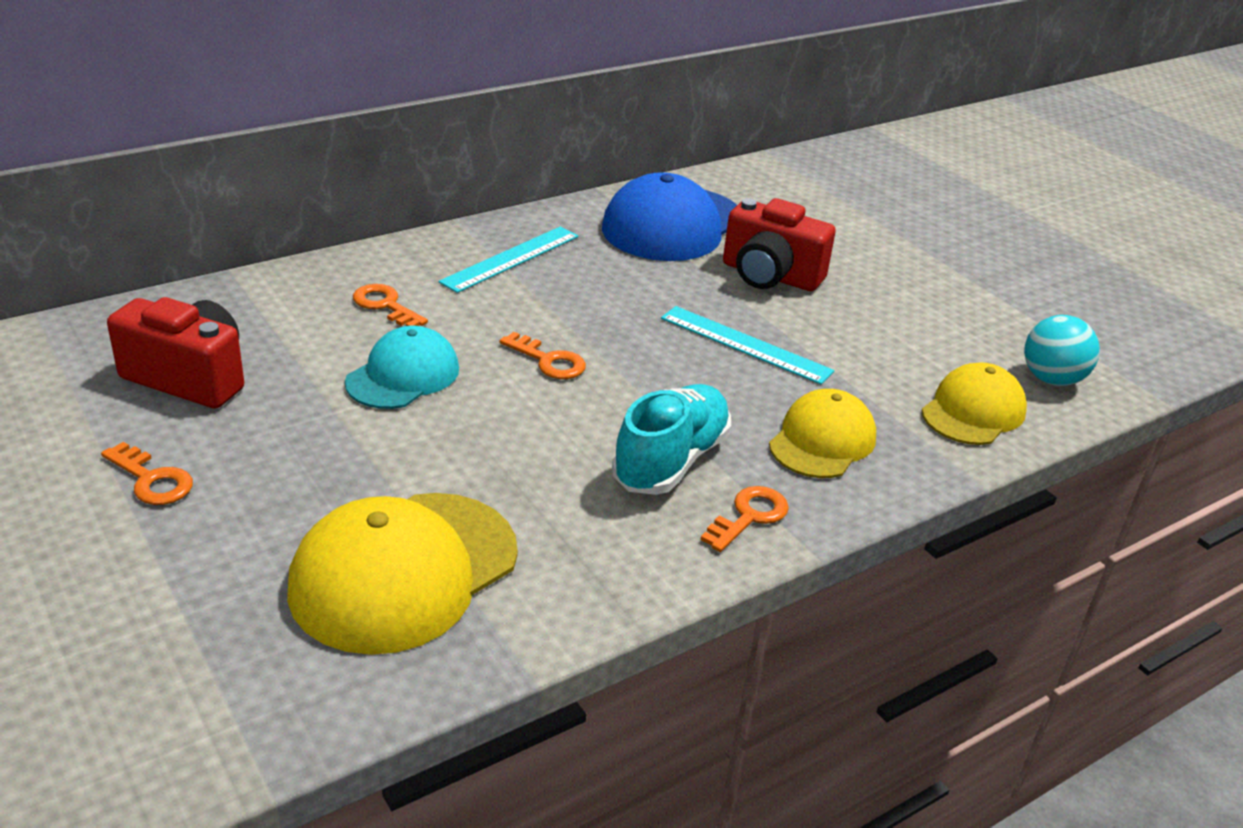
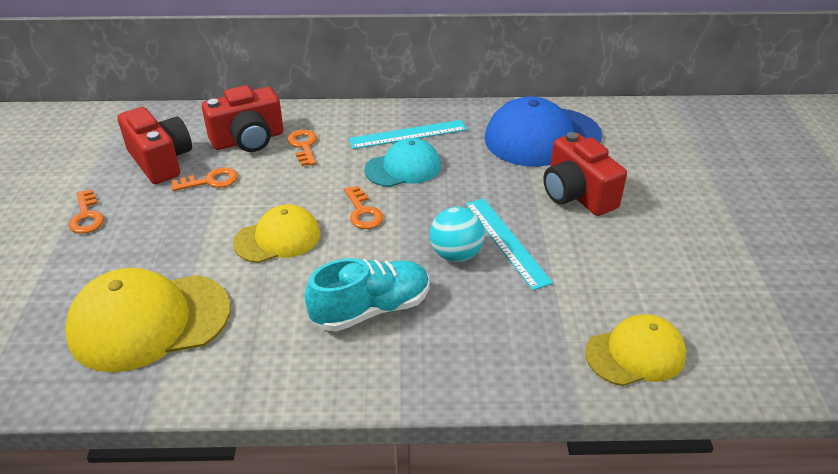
camera: 35 degrees right, 5 degrees up
turquoise cap [345,326,459,409] -> turquoise cap moved to [365,138,441,187]
orange key [700,486,789,552] -> orange key moved to [171,167,238,191]
yellow cap [769,389,876,478] -> yellow cap moved to [233,204,320,263]
turquoise ball [1024,315,1100,386] -> turquoise ball moved to [430,207,485,262]
none -> red camera [202,85,284,152]

